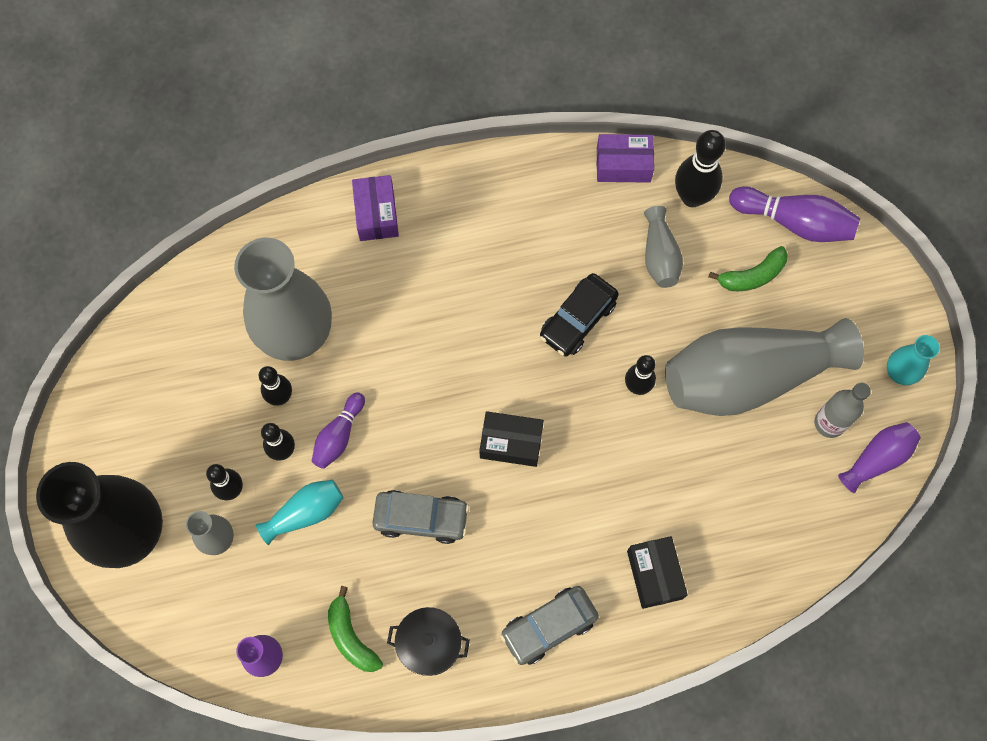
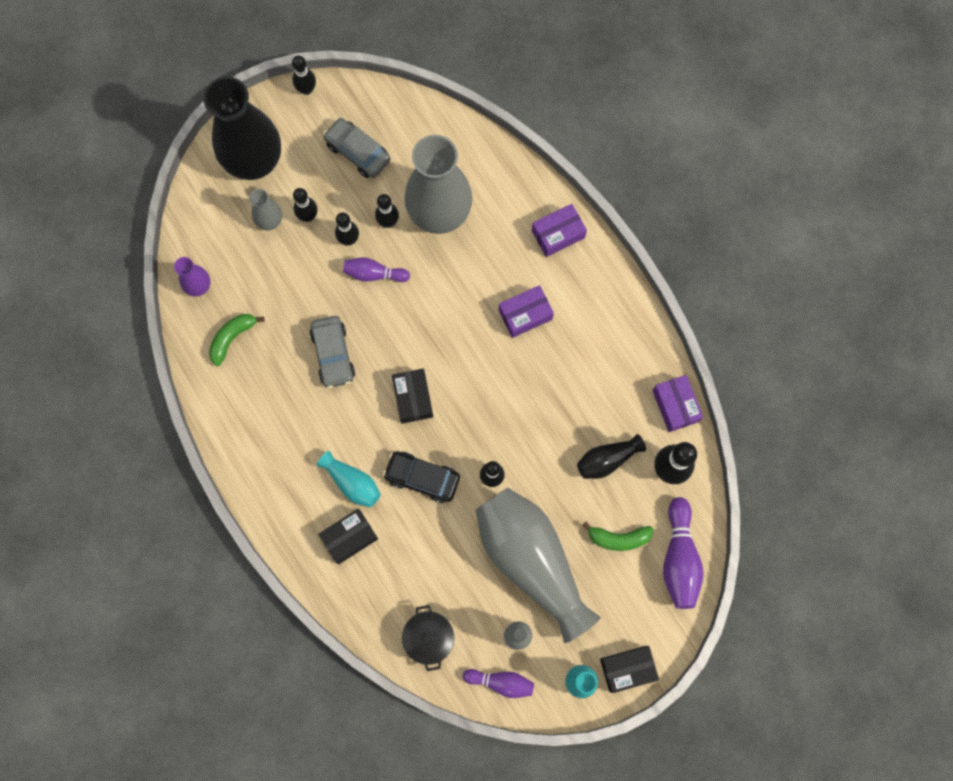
camera: 70 degrees right, 5 degrees up
turquoise vase [256,480,343,545] -> turquoise vase moved to [317,451,381,507]
black pot [387,607,470,676] -> black pot moved to [402,605,454,671]
grey car [500,586,599,665] -> grey car moved to [323,118,391,178]
black car [540,273,619,357] -> black car moved to [383,452,460,503]
grey vase [644,206,683,288] -> black vase [577,434,646,479]
green banana [708,246,788,291] -> green banana turned 45 degrees counterclockwise [582,522,653,551]
purple vase [838,422,921,493] -> purple bowling pin [463,669,534,698]
none -> black bowling pin [292,56,316,95]
none -> purple box [499,285,554,338]
none -> black box [600,646,659,693]

